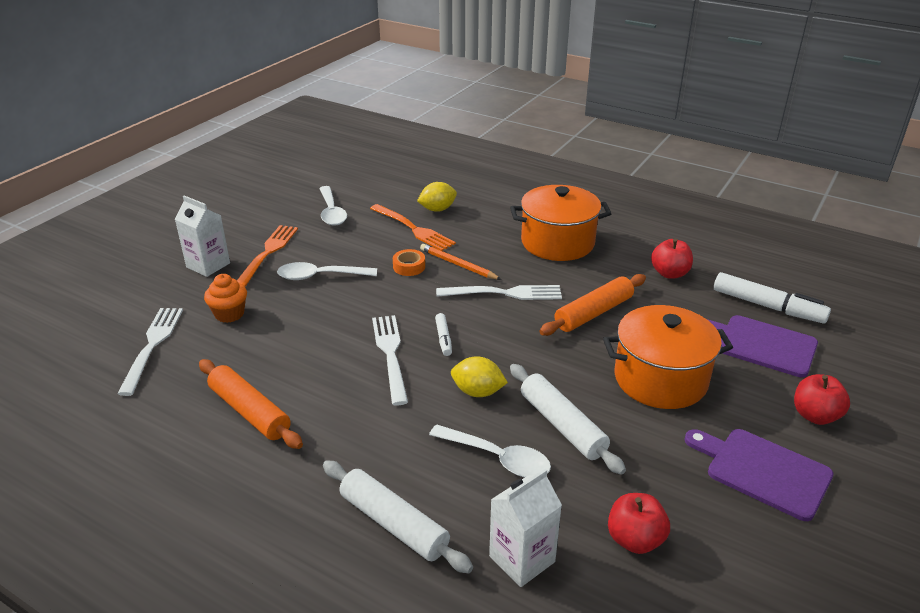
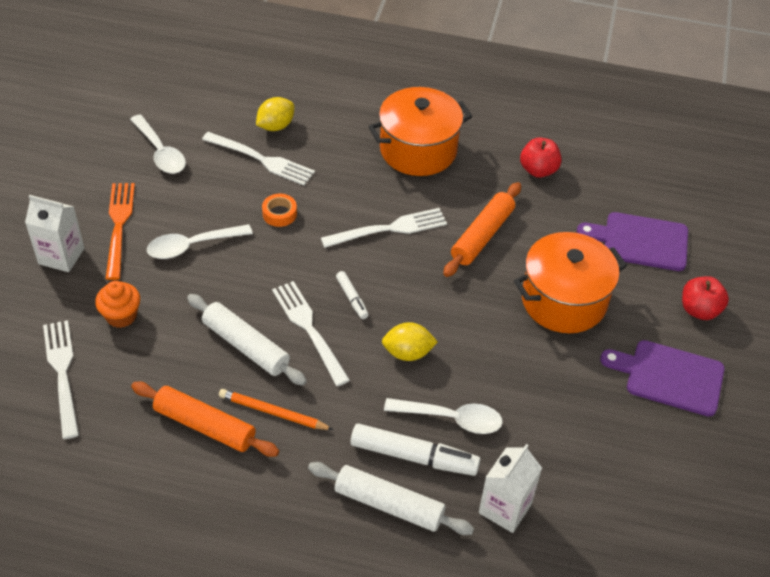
camera: 20 degrees left, 15 degrees up
orange fork [370,204,456,251] -> white fork [202,132,315,185]
orange pencil [420,244,502,280] -> orange pencil moved to [219,389,333,430]
white rolling pin [510,364,626,475] -> white rolling pin moved to [187,294,307,386]
red apple [608,493,670,554] -> none
white marker [714,272,831,324] -> white marker moved to [350,424,480,476]

